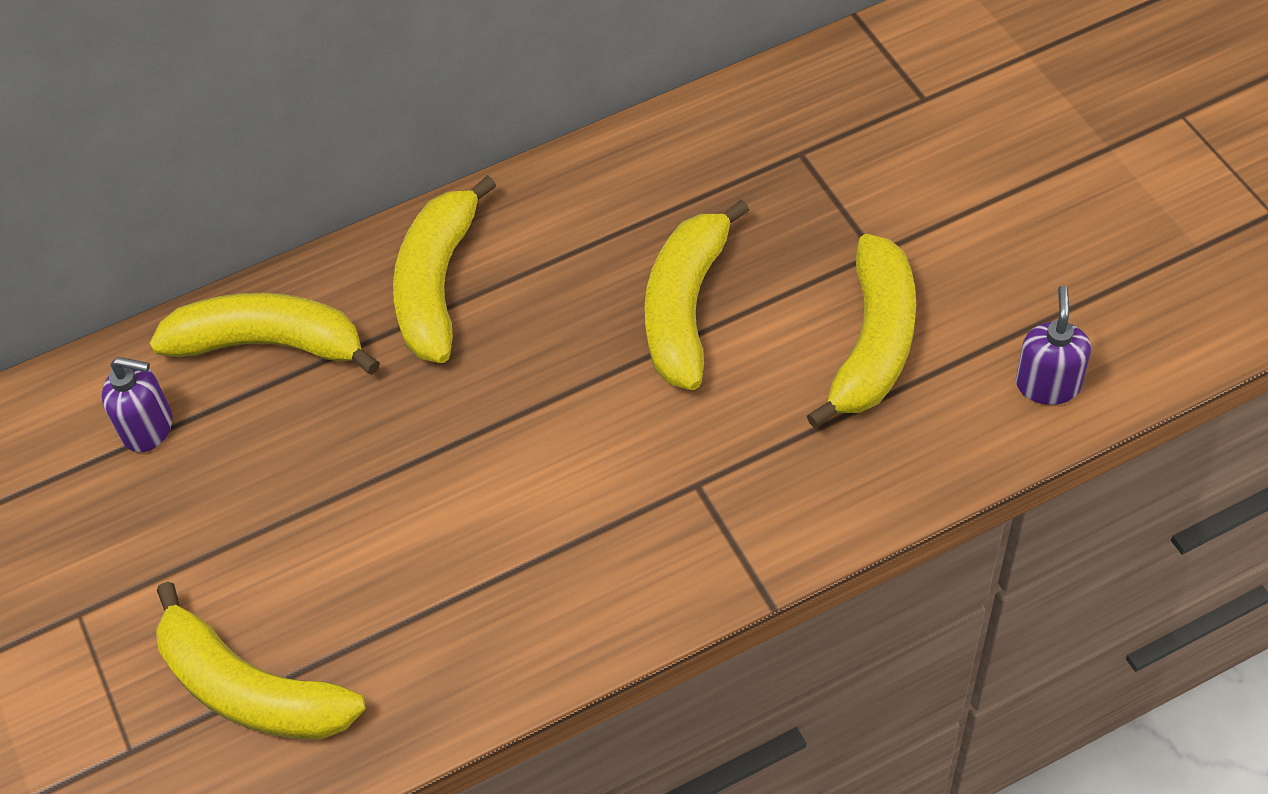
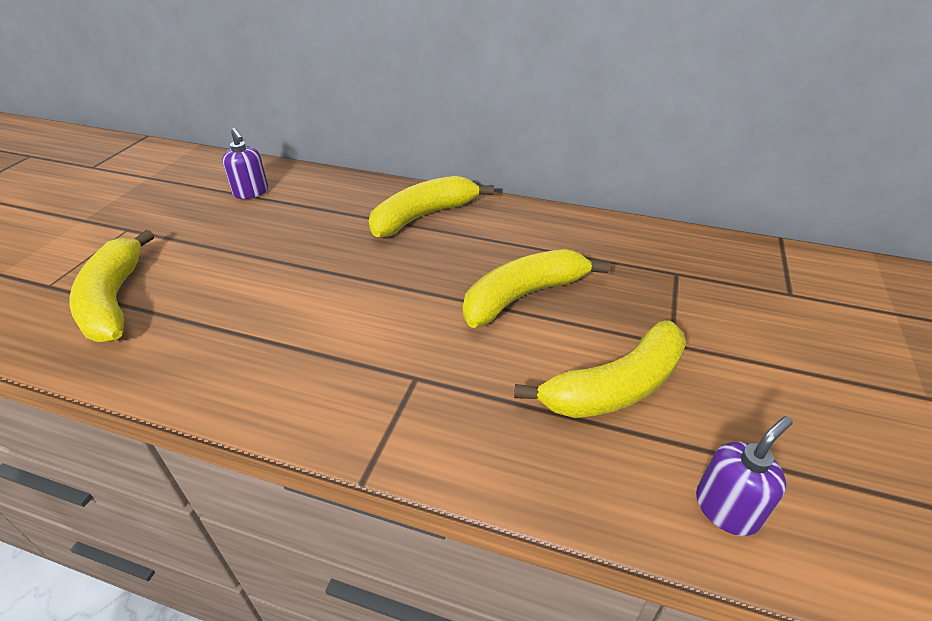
camera: 40 degrees right, 15 degrees down
yellow banana [149,293,380,375] -> none

